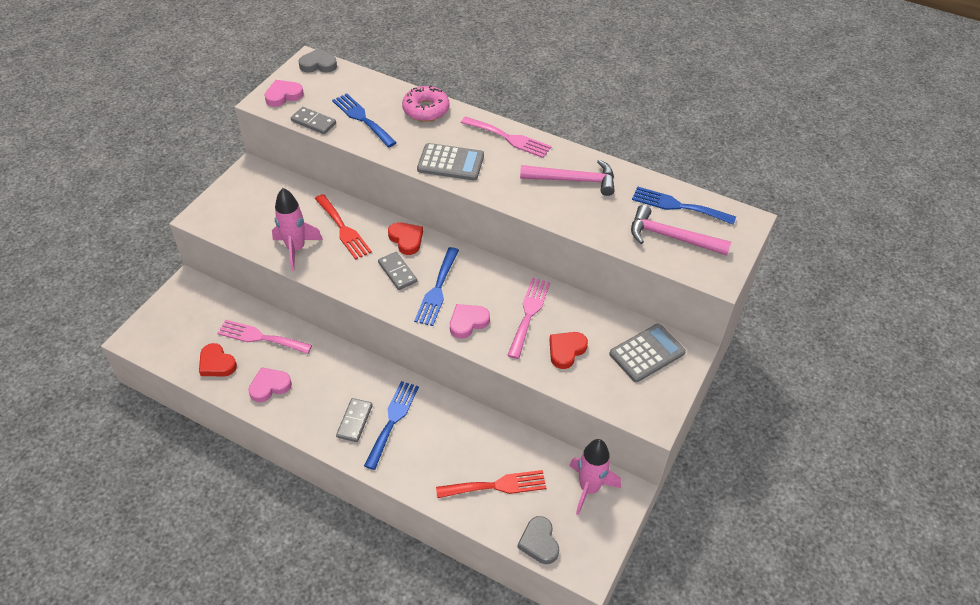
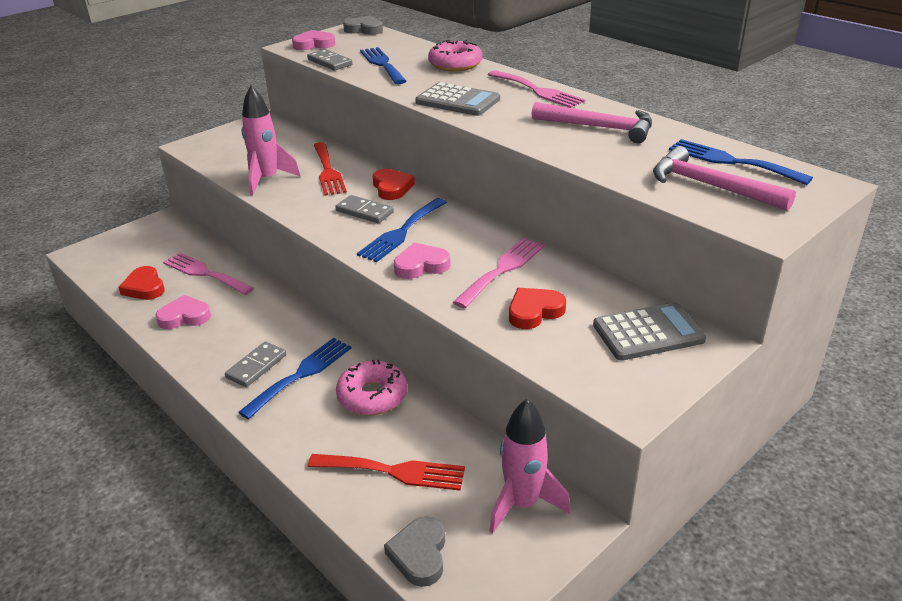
camera: 20 degrees right, 15 degrees down
grey domino [378,252,417,290] -> grey domino turned 45 degrees counterclockwise [335,195,394,223]
none -> pink donut [336,360,407,415]

